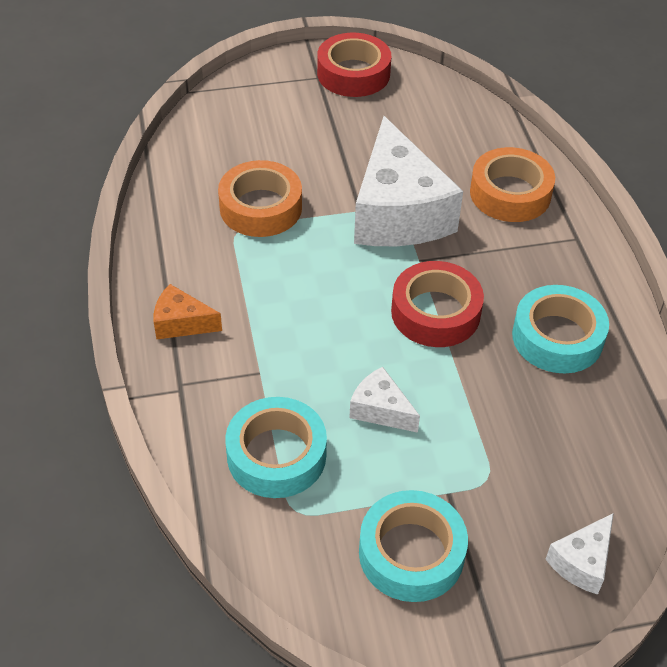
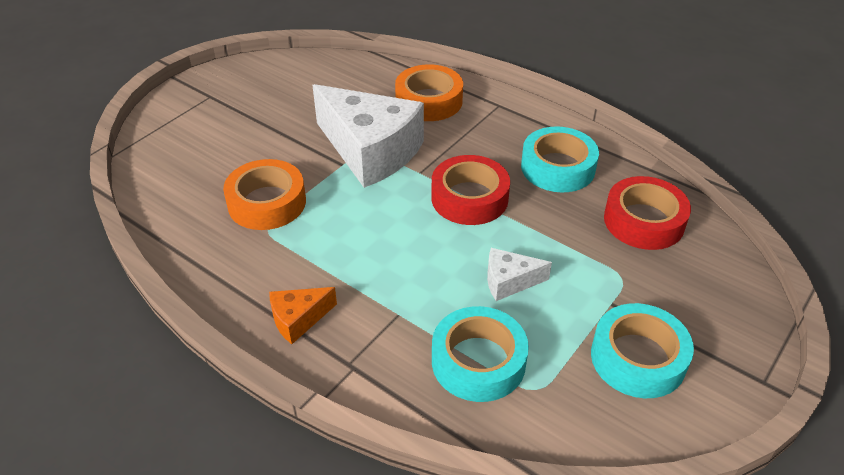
camera: 40 degrees left, 5 degrees down
red tape [317,33,391,97] -> red tape moved to [604,176,691,250]
white cheese [545,513,614,595] -> none

